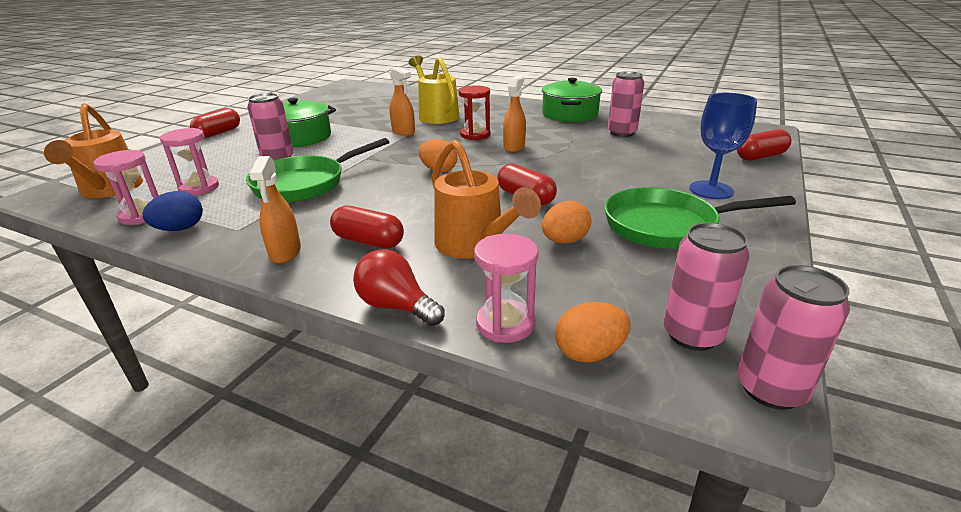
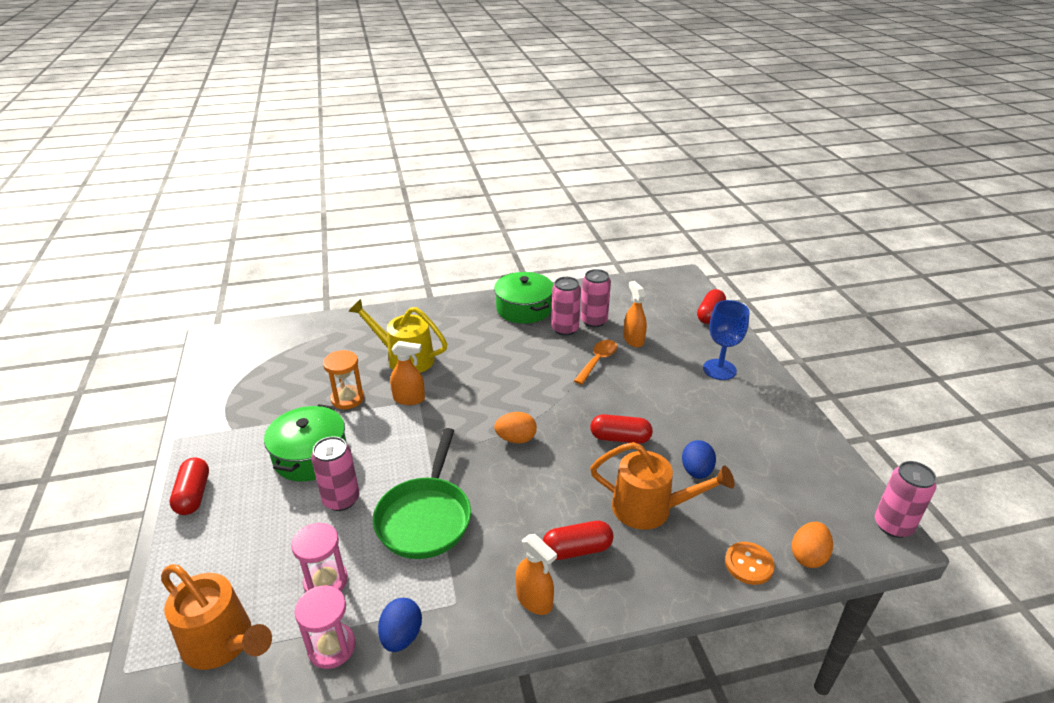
camera: 40 degrees left, 5 degrees up
red light bulb [353,249,445,326] -> none
red hourglass [459,85,491,140] -> none
pink hourglass [474,234,539,343] -> orange button [725,542,775,585]
orange spray bottle [503,76,526,152] -> orange spray bottle moved to [623,281,647,347]
orange egg [542,201,592,244] -> blue egg [682,440,716,479]
green pan [604,187,796,249] -> none
pink can [663,222,750,351] -> pink can moved to [551,277,581,336]
none -> orange hourglass [323,350,364,409]
none -> orange spoon [574,340,617,385]

